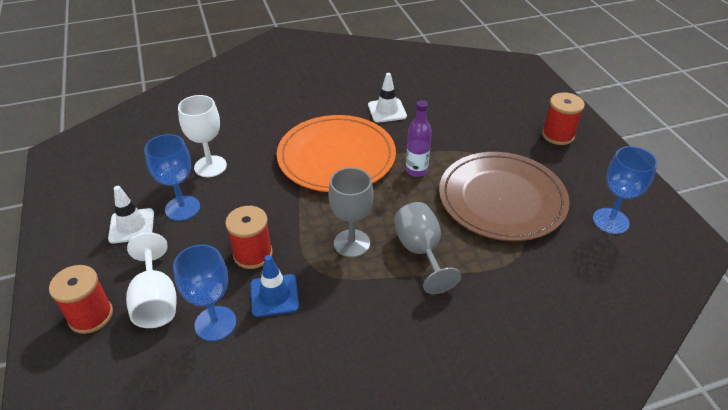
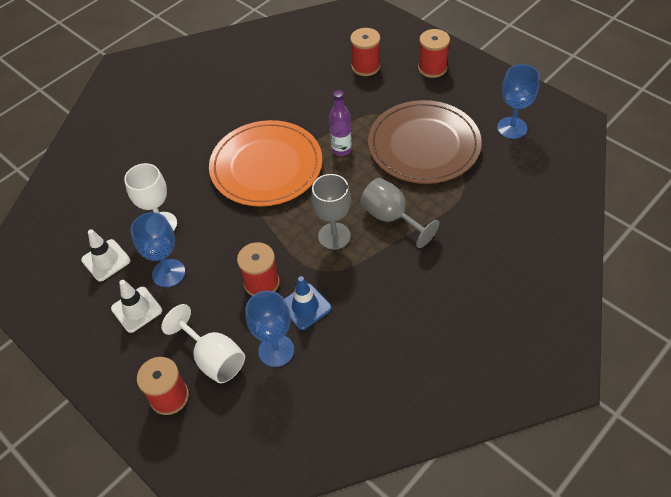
camera: 25 degrees left, 10 degrees up
white traffic cone [368,73,407,123] -> white traffic cone moved to [81,229,130,281]
none -> red spool [350,28,380,76]

